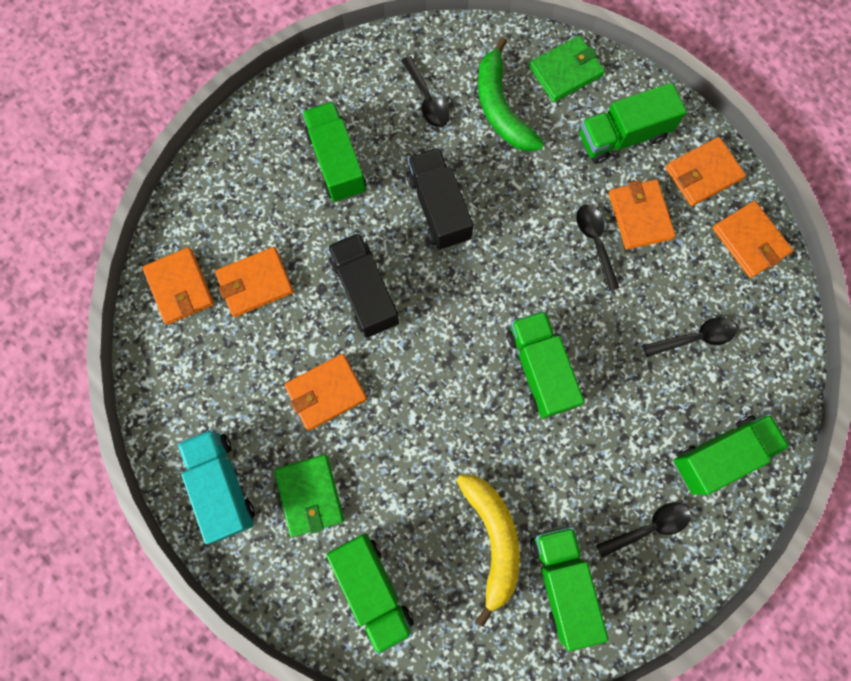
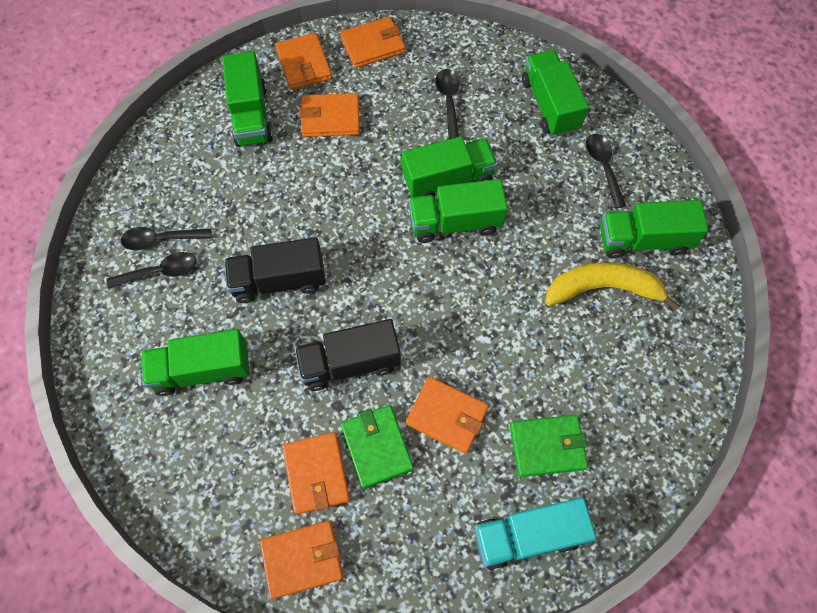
camera: 80 degrees left, 10 degrees down
orange wallet [284,354,367,431] -> orange wallet turned 45 degrees counterclockwise [406,377,489,454]
green truck [326,533,414,655] -> green truck moved to [402,136,498,198]
green banana [478,37,544,151] -> none
green wallet [529,35,605,102] -> green wallet moved to [341,405,414,489]
black spoon [576,204,620,291] -> black spoon moved to [120,227,211,250]

